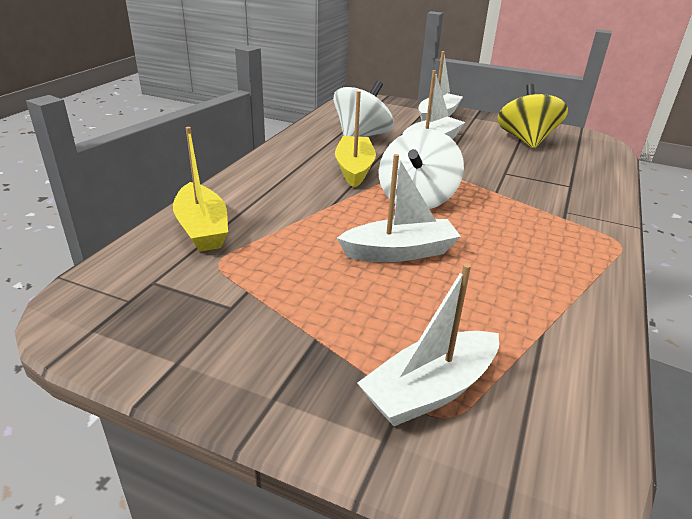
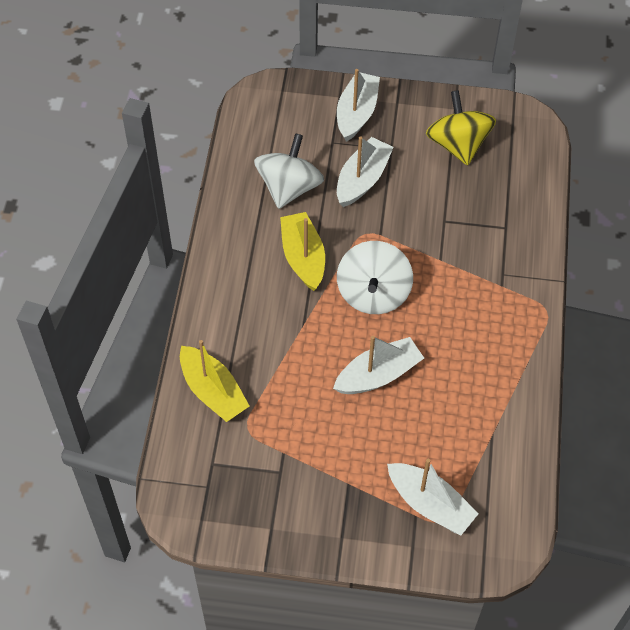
camera: 15 degrees left, 25 degrees up
white boat [357,263,499,426] -> white boat turned 90 degrees counterclockwise [387,459,479,535]

